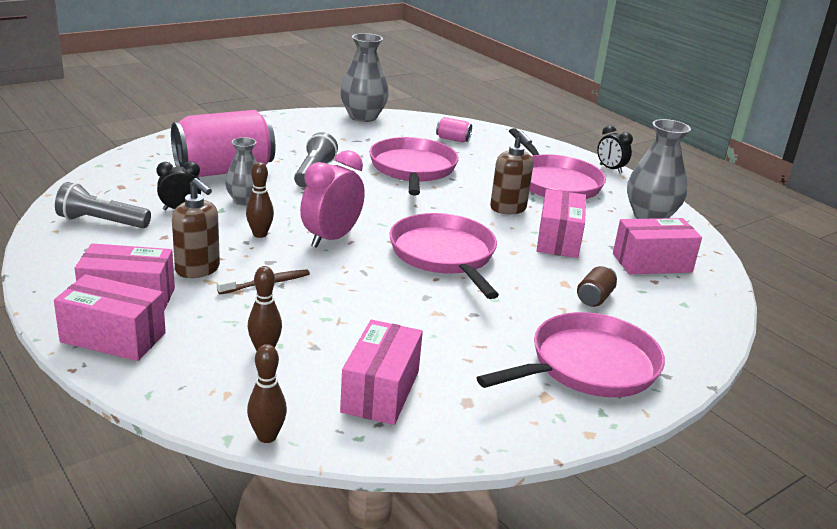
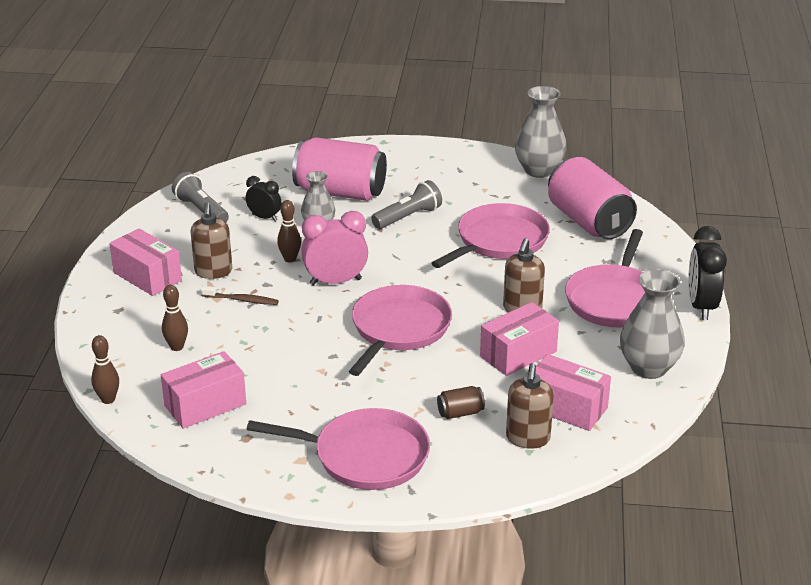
camera: 45 degrees right, 5 degrees up
pink box [54,274,166,361] -> none
pink can [436,117,472,143] -> pink can [548,157,637,239], size x2.47
black clock [597,125,633,173] -> black clock [688,226,727,320], size x1.66
none -> brown soap dispenser [506,363,554,449]

